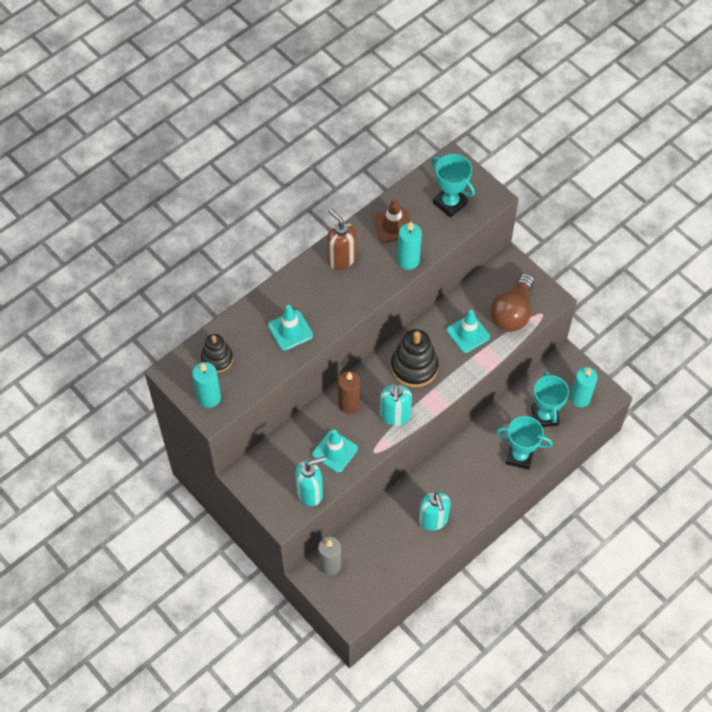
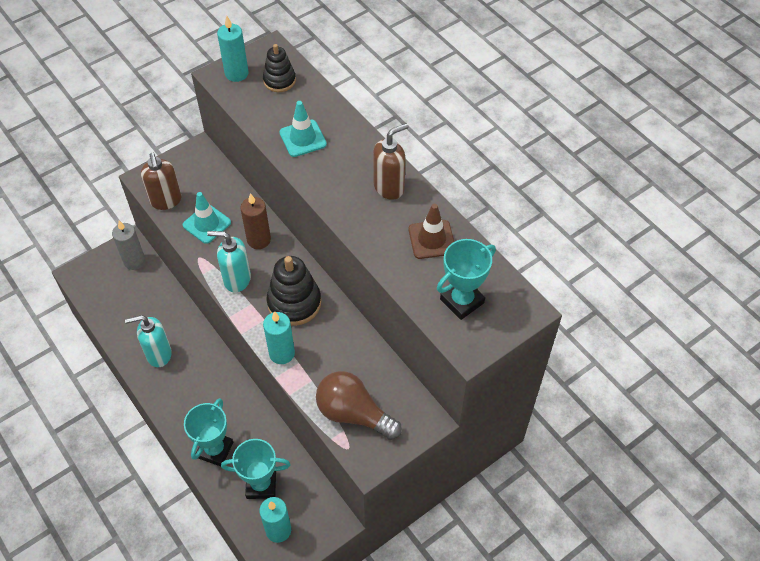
camera: 95 degrees right, 5 degrees down
turquoise soap dispenser [295,456,326,506] -> brown soap dispenser [141,153,181,210]
turquoise candle [397,222,422,270] -> turquoise candle moved to [263,311,295,364]
turquoise traffic cone [447,310,490,353] -> none

